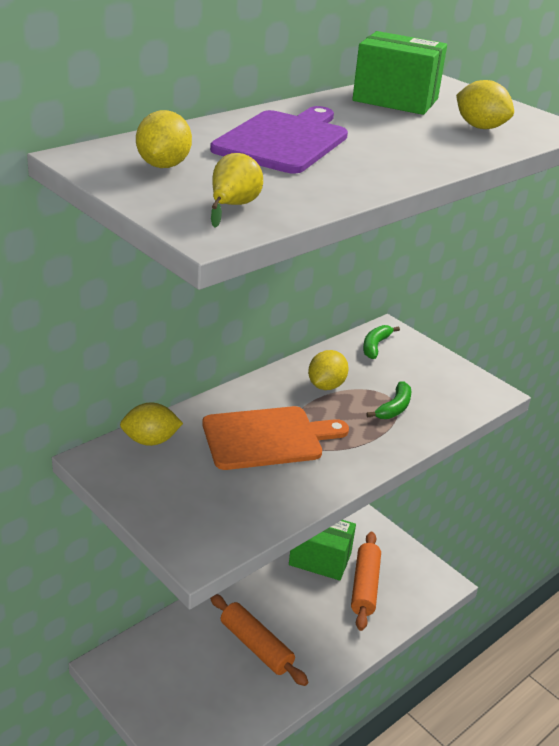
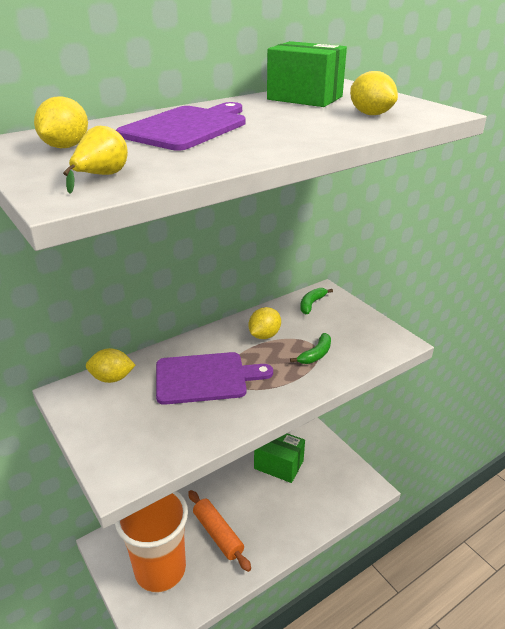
camera: 10 degrees right, 0 degrees up
orange cutting board [202,406,349,470] -> purple cutting board [156,352,273,405]
orange rolling pin [351,532,381,631] -> none
none -> orange cup [115,491,188,592]

